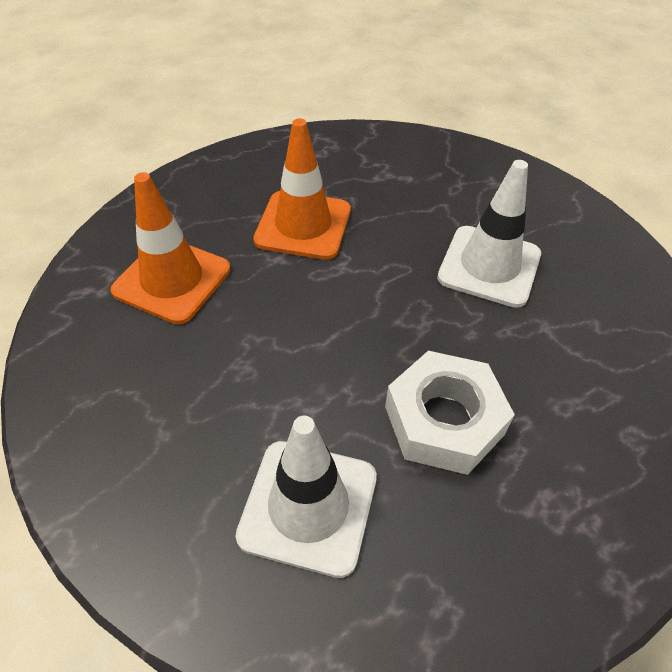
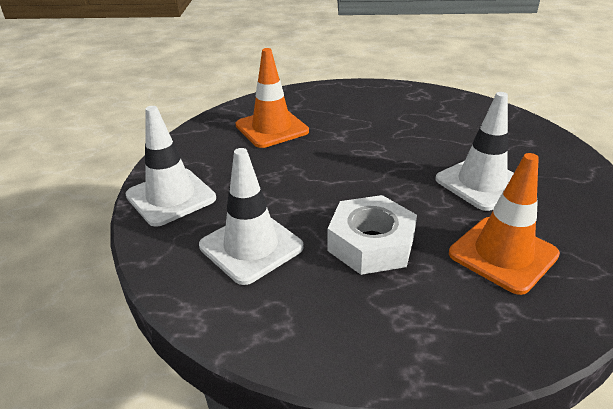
camera: 35 degrees right, 15 degrees down
orange traffic cone [253,118,351,260] -> orange traffic cone moved to [449,153,560,295]
none -> white traffic cone [125,106,216,227]

